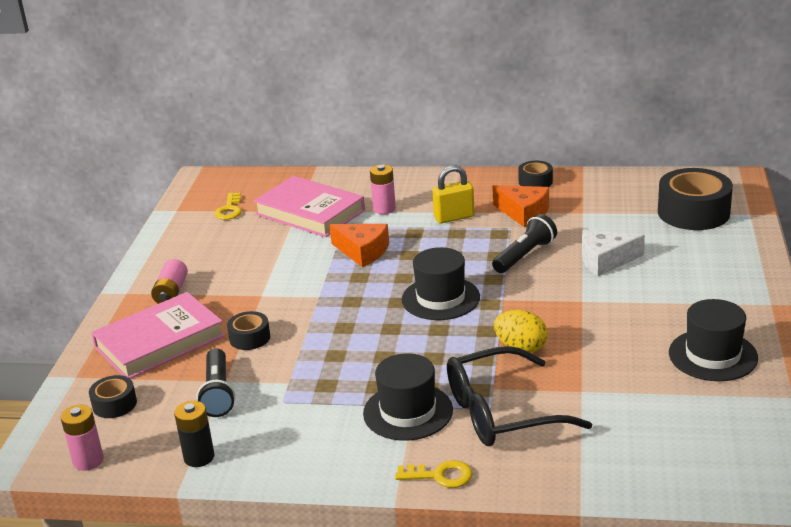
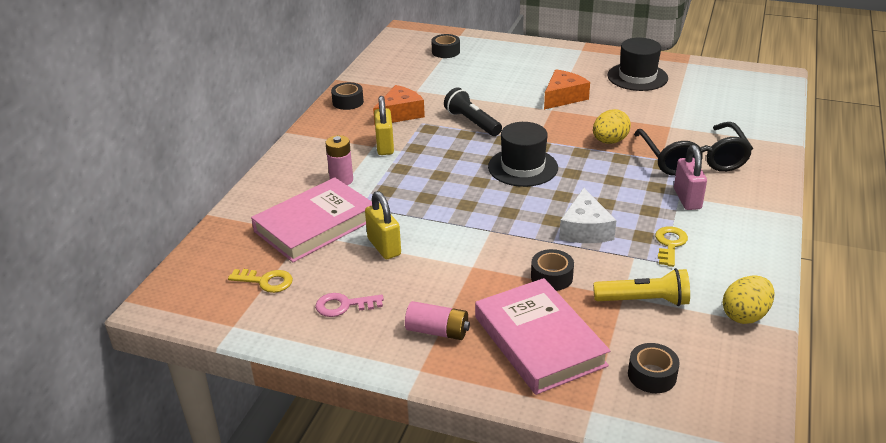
camera: 80 degrees left, 5 degrees up
pink battery [61,405,104,471] -> none
black battery [174,401,214,467] -> yellow egg [722,276,775,324]
black flashlight [196,348,236,417] -> yellow flashlight [593,268,690,306]
orange cheese [330,224,389,267] -> orange cheese moved to [544,69,590,110]
black hat [363,353,453,441] -> pink padlock [674,145,707,210]
yellow key [395,460,473,488] -> yellow key moved to [655,227,688,267]
white cheese [582,230,645,276] -> white cheese moved to [559,188,616,243]
black tape [658,168,733,230] -> black tape [431,34,460,58], size x0.51
none -> pink key [315,293,384,317]
none -> yellow padlock [365,191,401,259]

